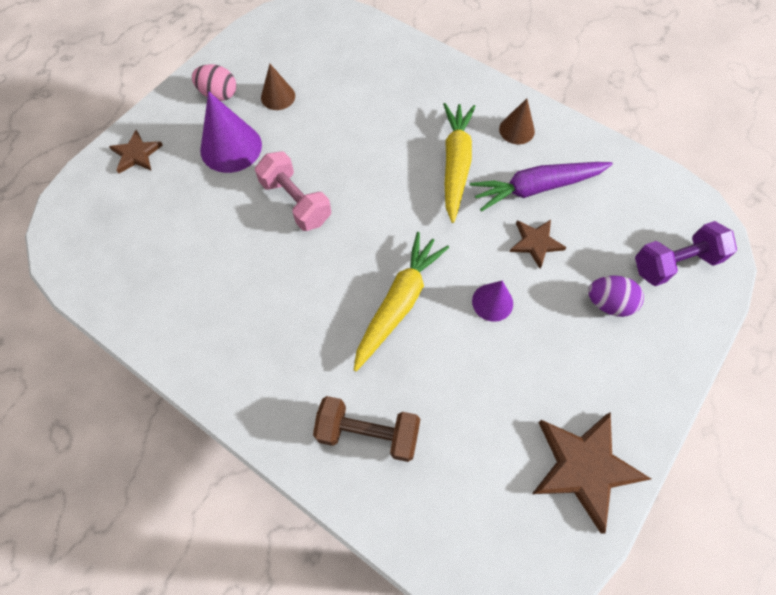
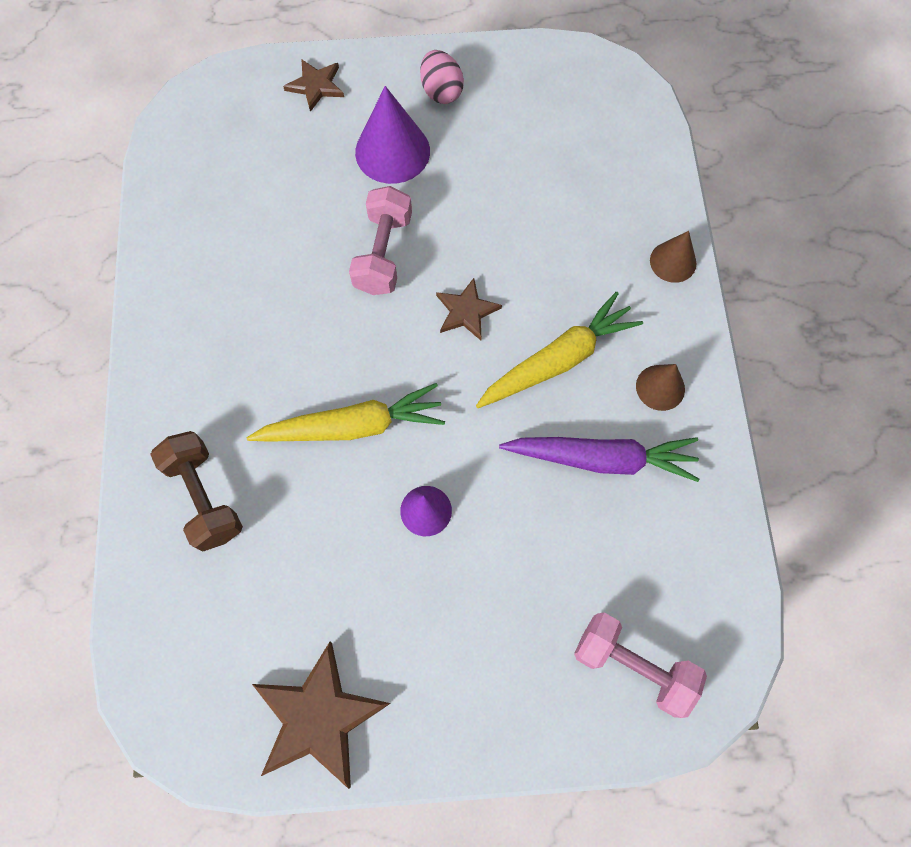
camera: 50 degrees right, 5 degrees up
brown cone [261,64,295,110] -> brown cone moved to [650,231,696,283]
purple carrot [470,162,613,211] -> purple carrot turned 150 degrees clockwise [499,437,700,482]
brown star [510,220,567,269] -> brown star moved to [436,278,502,340]
purple egg [588,275,644,317] -> none
purple dumbbell [635,221,737,286] -> pink dumbbell [574,612,707,718]

